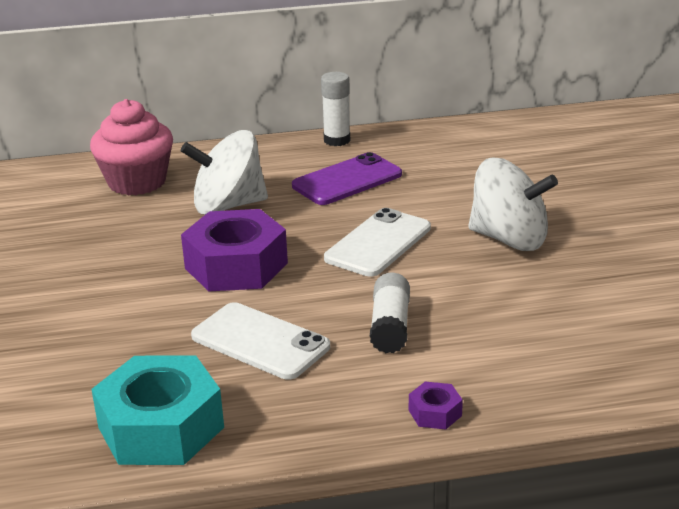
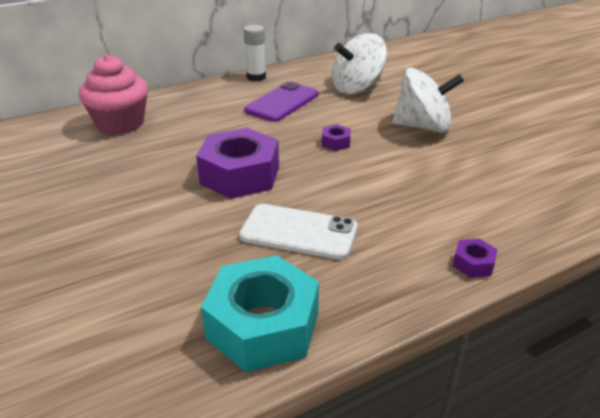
camera: 20 degrees left, 5 degrees up
white spinning top [181,130,268,215] -> white spinning top moved to [332,33,387,94]
white phone [324,208,431,277] -> purple nut [322,124,351,151]
white glue stick [370,273,410,353] -> none

